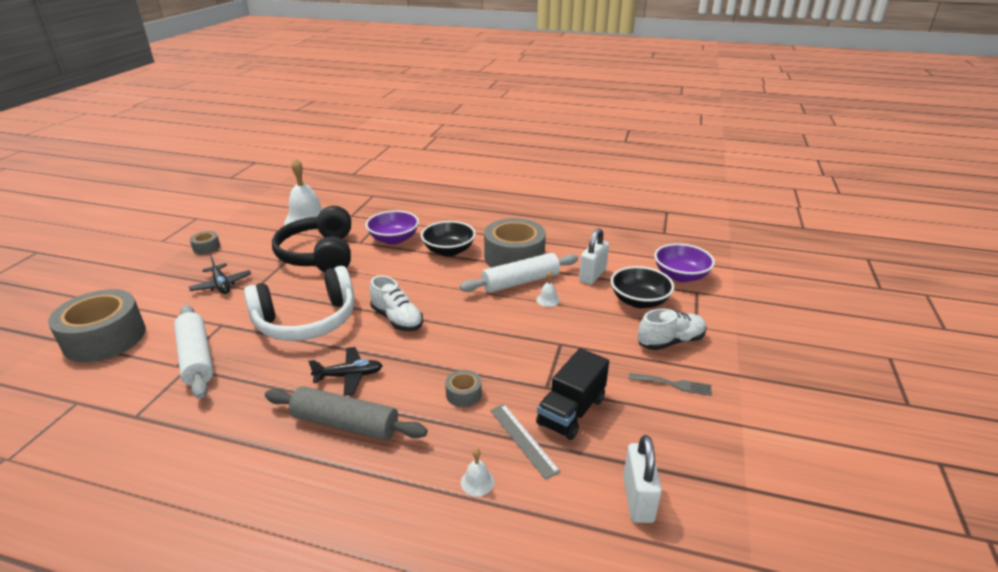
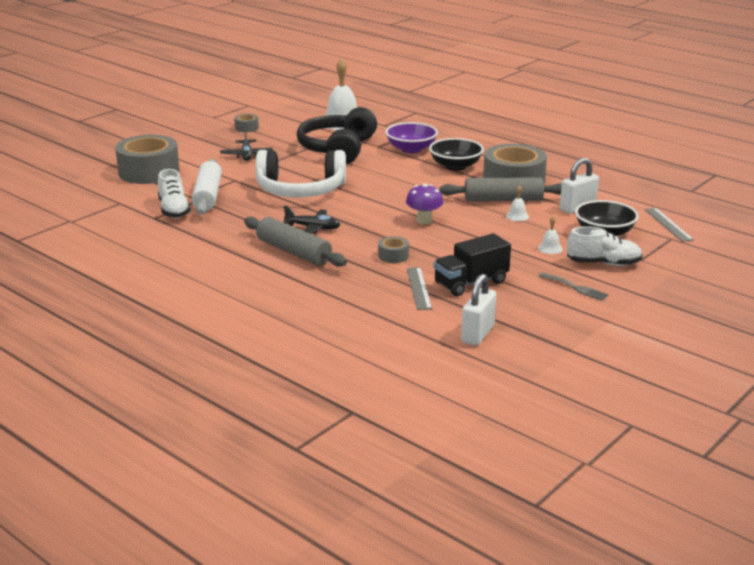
camera: 25 degrees right, 5 degrees down
white shoe [370,275,423,331] -> white shoe moved to [158,169,191,218]
white rolling pin [460,253,578,293] -> grey rolling pin [439,177,562,201]
white bell [461,448,494,496] -> white bell moved to [538,216,563,254]
purple bowl [654,243,715,282] -> grey ruler [645,208,694,242]
none -> purple mushroom [406,183,444,224]

